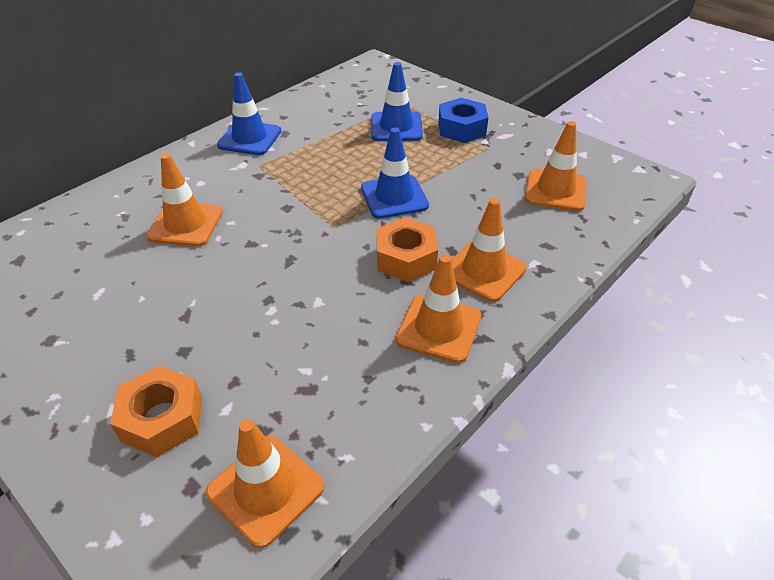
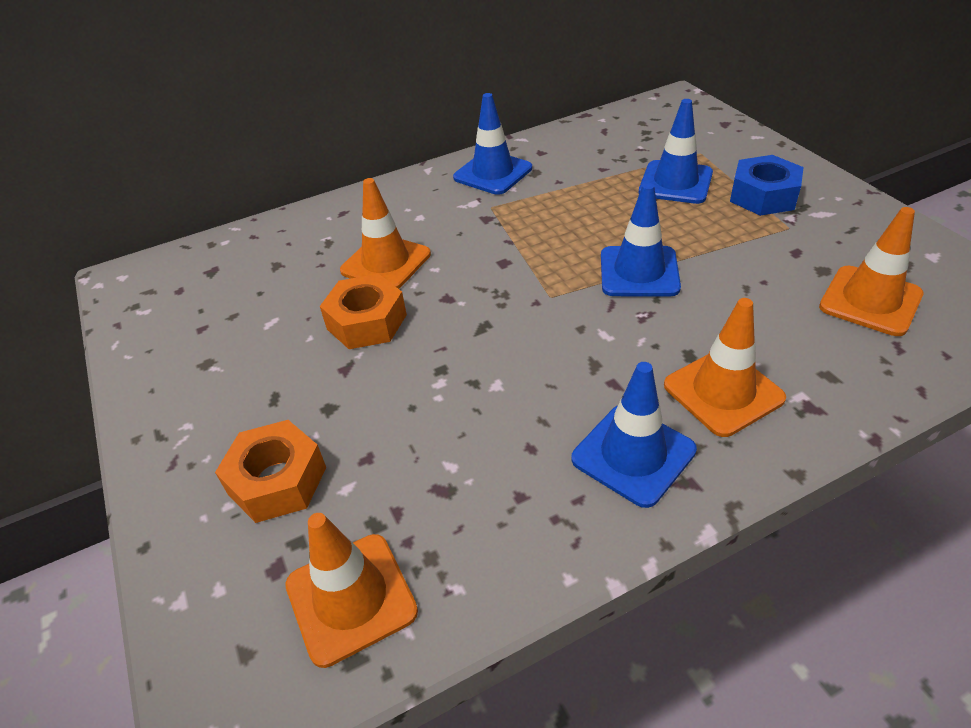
camera: 25 degrees right, 0 degrees up
orange nut [376,218,438,282] -> orange nut moved to [320,274,407,349]
orange traffic cone [396,255,481,363] -> blue traffic cone [571,362,697,508]

